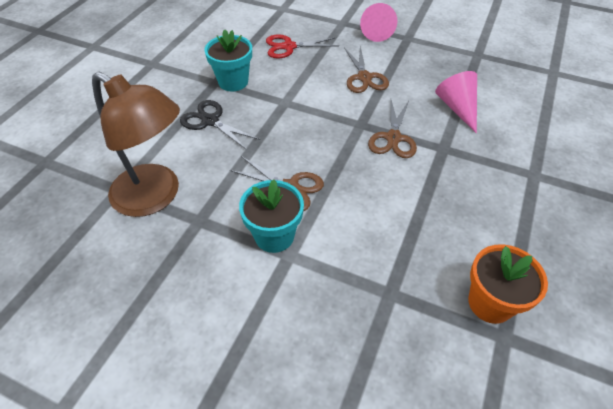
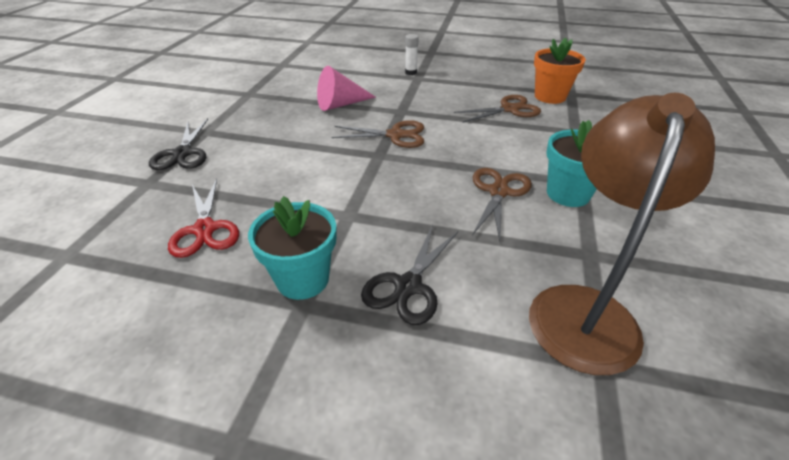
camera: 100 degrees left, 10 degrees down
brown scissors [344,46,389,93] -> brown scissors moved to [454,95,541,123]
pink cone [360,3,397,42] -> black scissors [149,119,208,170]
none -> white glue stick [405,34,419,75]

